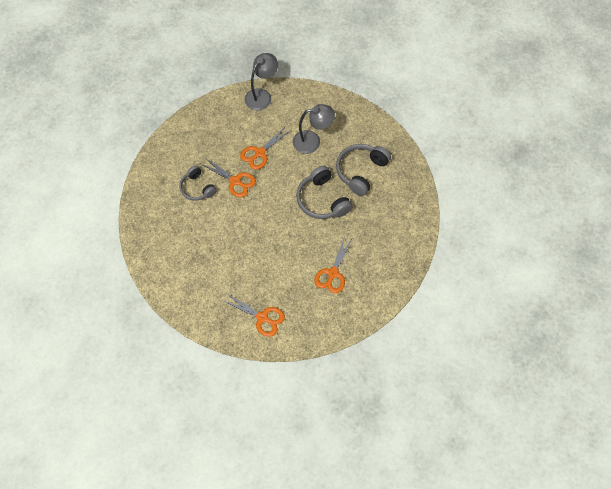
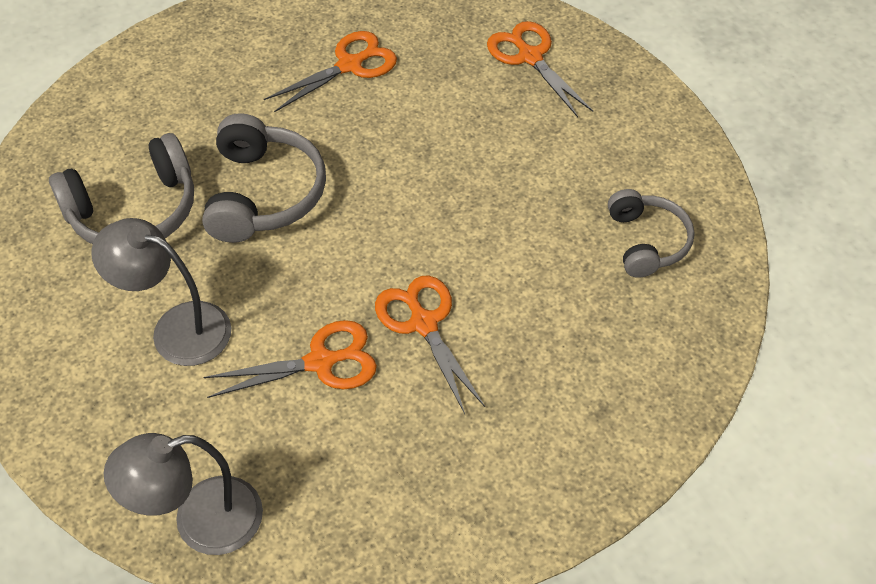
camera: 150 degrees left, 10 degrees down
grey headphones [179,166,217,201] -> grey headphones moved to [608,189,695,278]

